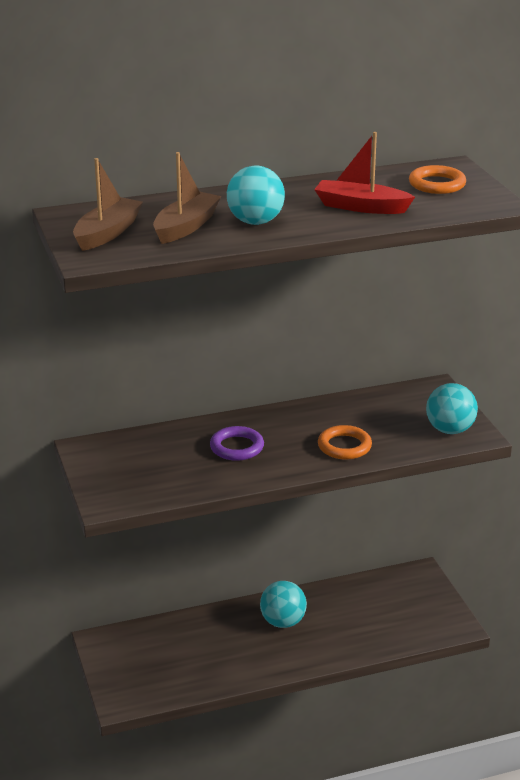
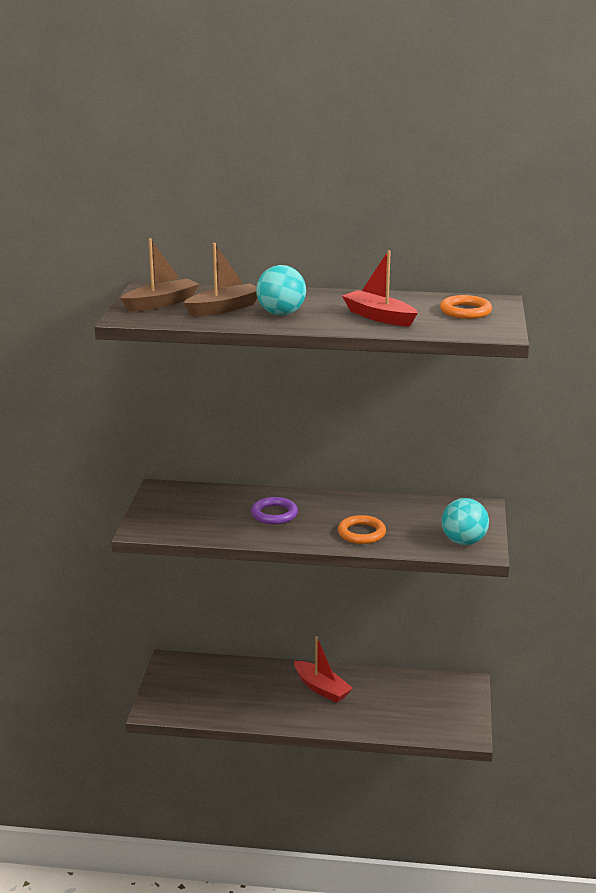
camera: 25 degrees right, 5 degrees down
turquoise ball [260,581,307,628] -> red boat [294,636,353,703]

